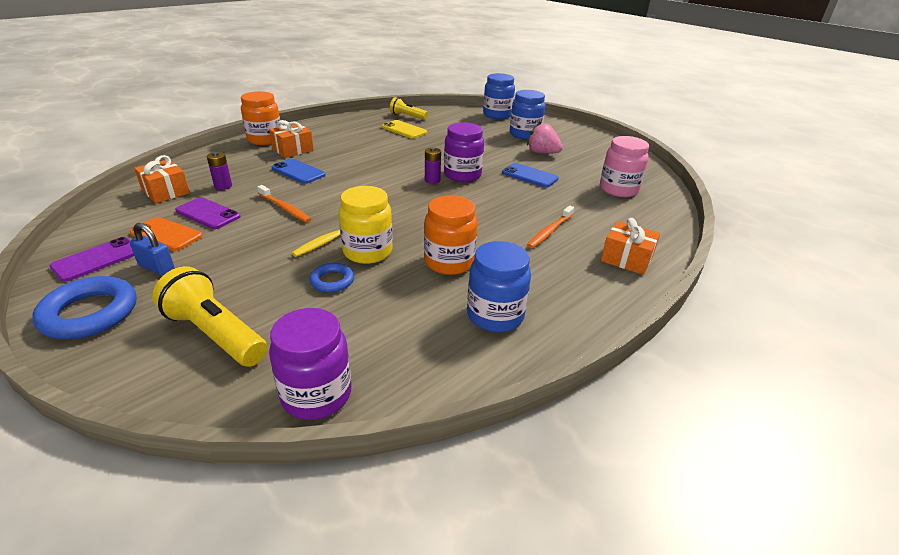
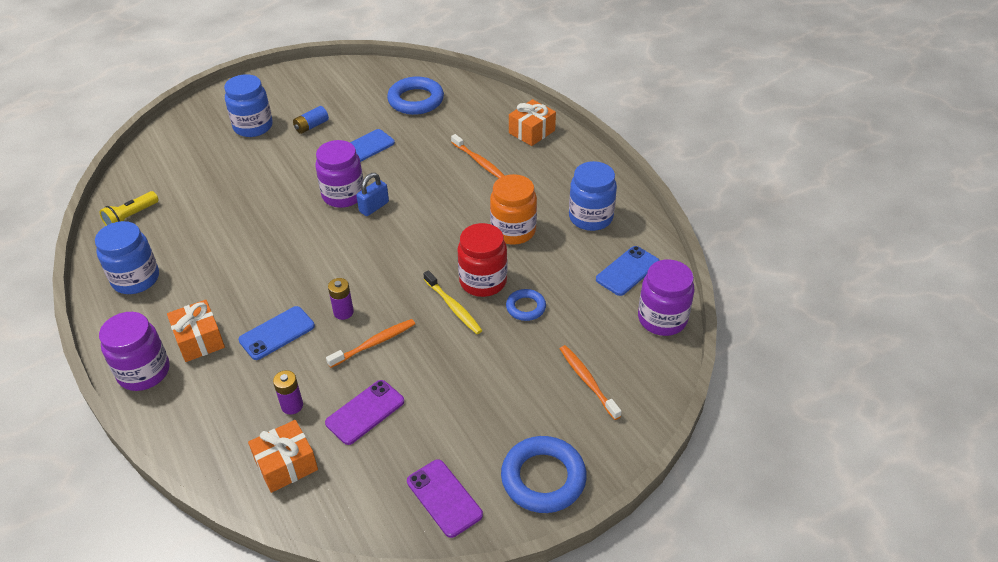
camera: 75 degrees left, 10 degrees up
orange phone [130,217,203,251] -> none
blue padlock [130,223,174,276] -> blue padlock moved to [356,173,389,216]
yellow flashlight [152,266,267,367] -> orange toothbrush [560,345,622,420]
orange jar [241,91,280,145] -> purple jar [99,312,170,391]
yellow jar [339,186,393,264] -> red jar [457,223,507,297]
yellow phone [382,120,427,139] -> none
purple battery [425,147,441,184] -> purple battery moved to [328,278,354,320]
blue jar [483,73,515,119] -> blue jar moved to [95,221,159,294]
pink strawberry [527,121,563,154] -> blue battery [293,106,329,134]
pink jar [600,136,649,197] -> blue ring [387,77,444,115]
none -> blue phone [596,246,660,296]

